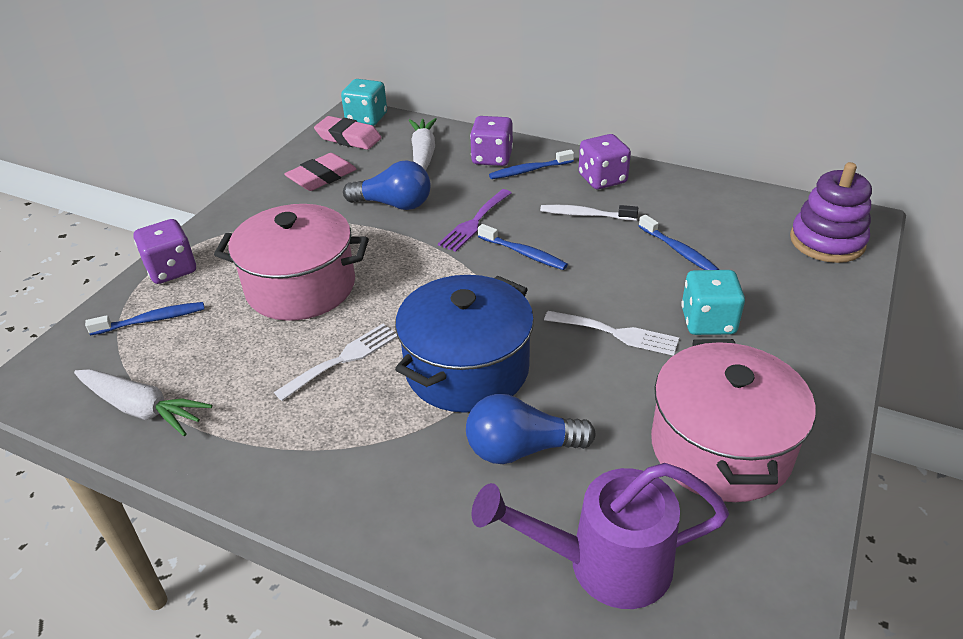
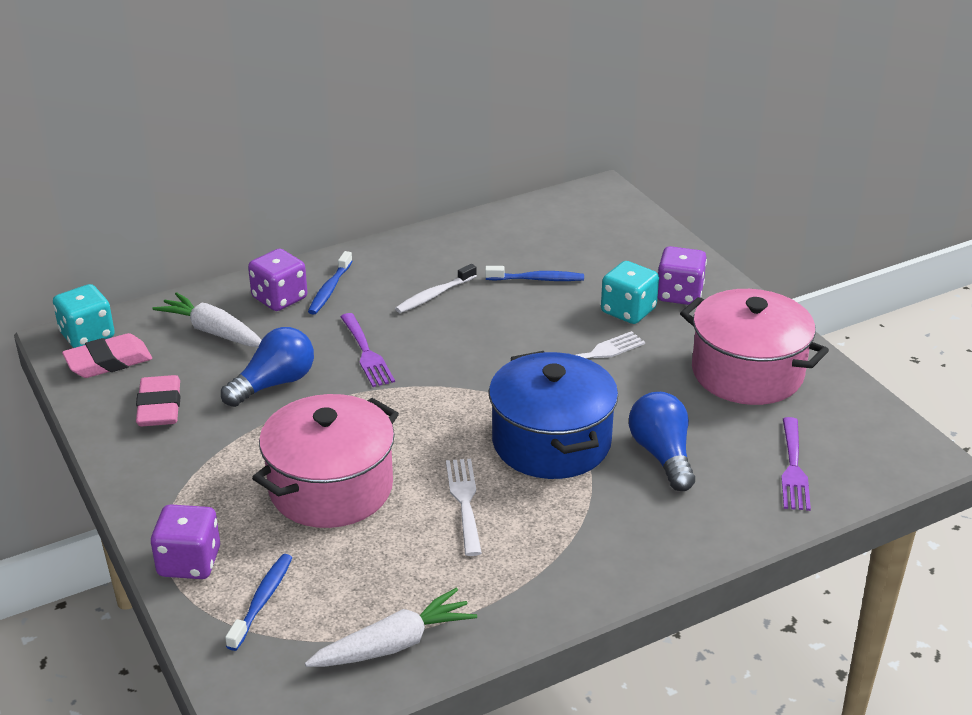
camera: 55 degrees left, 5 degrees down
blue light bulb [466,394,596,464] -> blue light bulb turned 135 degrees clockwise [629,392,695,491]
purple watering can [472,463,729,609] -> purple fork [781,417,811,511]
blue toothbrush [478,224,568,270] -> none
purple dice [578,134,631,189] -> purple dice moved to [657,246,707,305]
purple stacking toy [790,162,872,263] -> none

